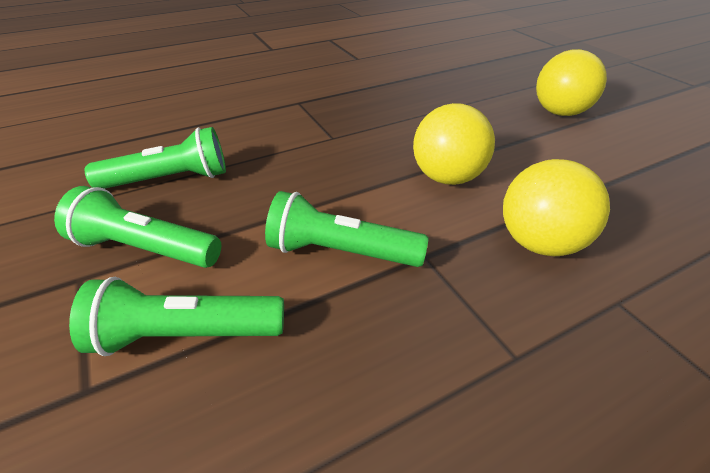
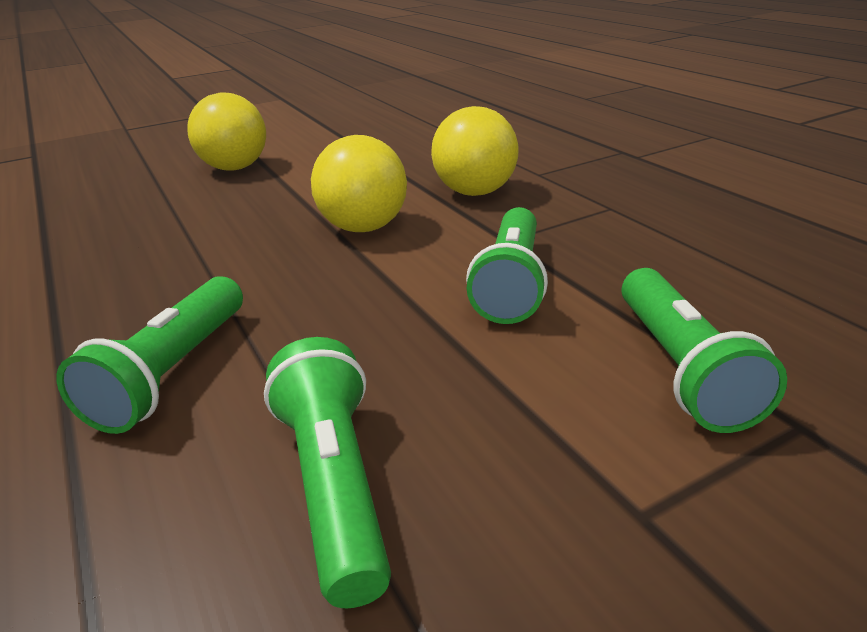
camera: 90 degrees left, 10 degrees down
green flashlight [54,186,221,268] -> green flashlight moved to [56,276,243,434]

